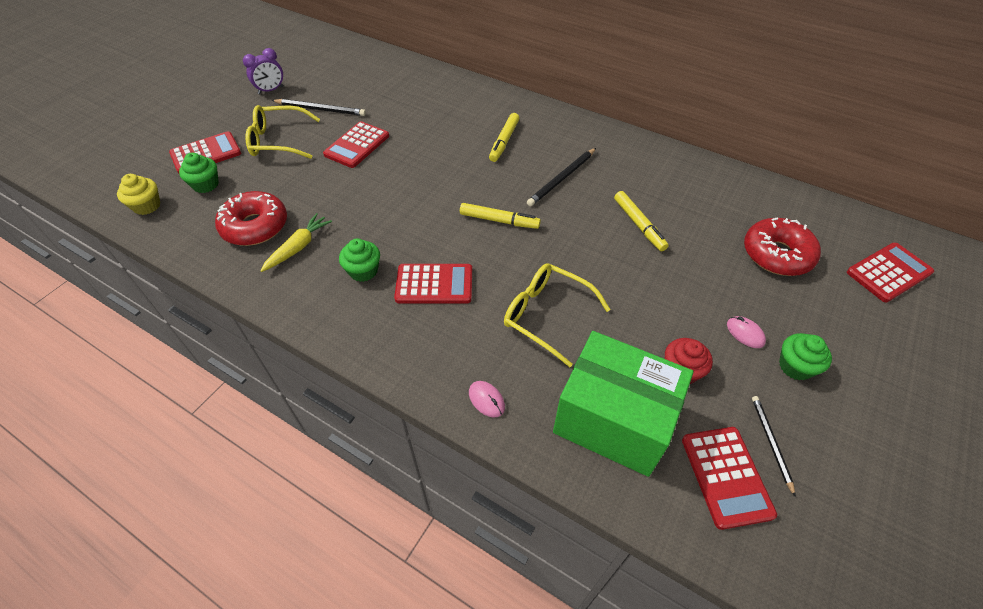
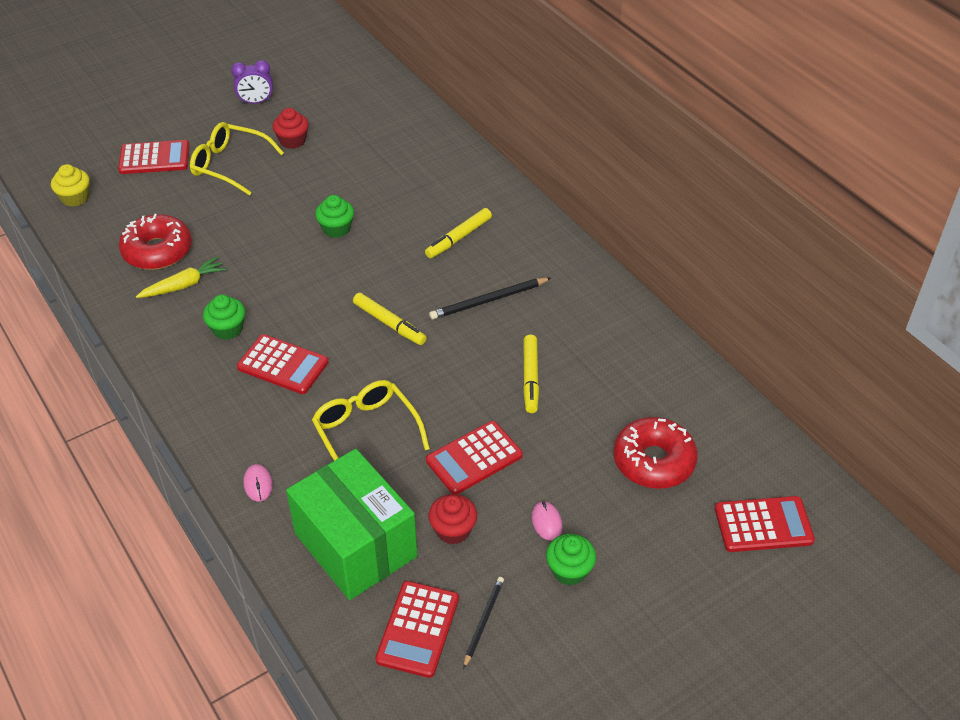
camera: 25 degrees right, 5 degrees down
green cupcake [179,153,219,193] -> green cupcake moved to [315,195,354,238]
black pencil [271,99,366,116] -> red cupcake [272,108,309,149]
red calculator [323,121,389,168] -> red calculator moved to [426,421,523,494]

